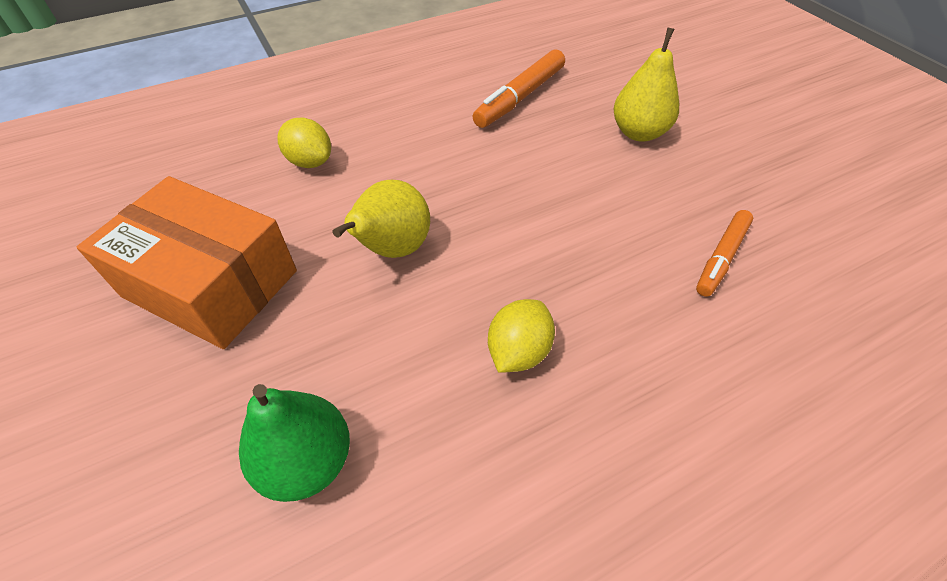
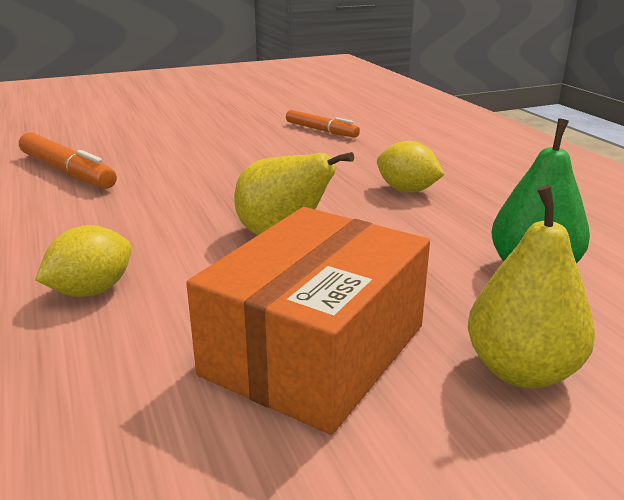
camera: 85 degrees left, 25 degrees down
yellow pear [613,27,679,142] -> yellow pear moved to [468,185,595,388]

